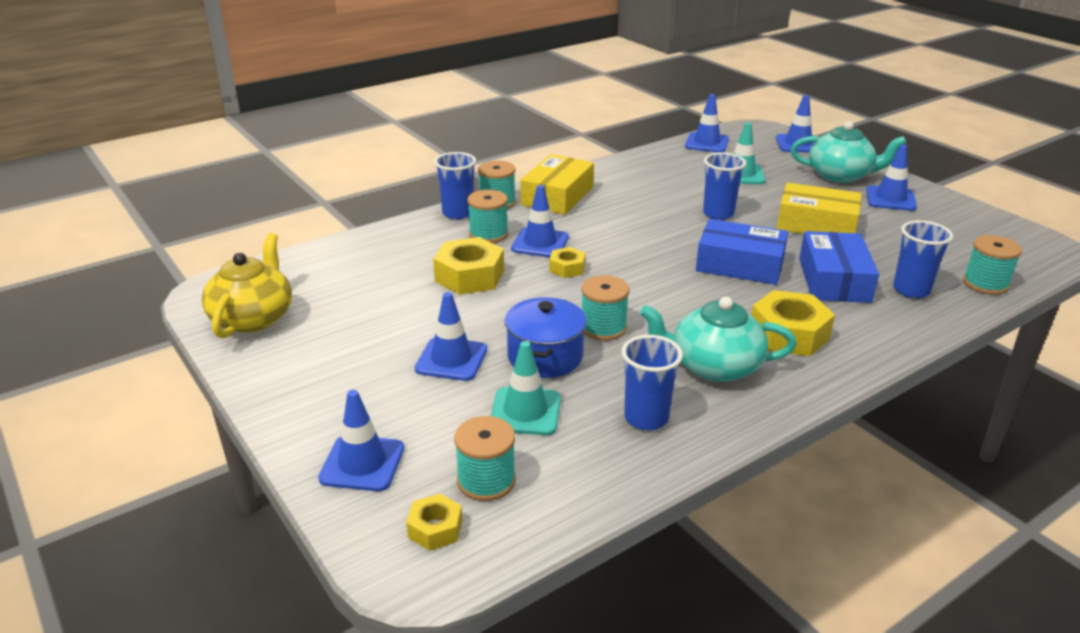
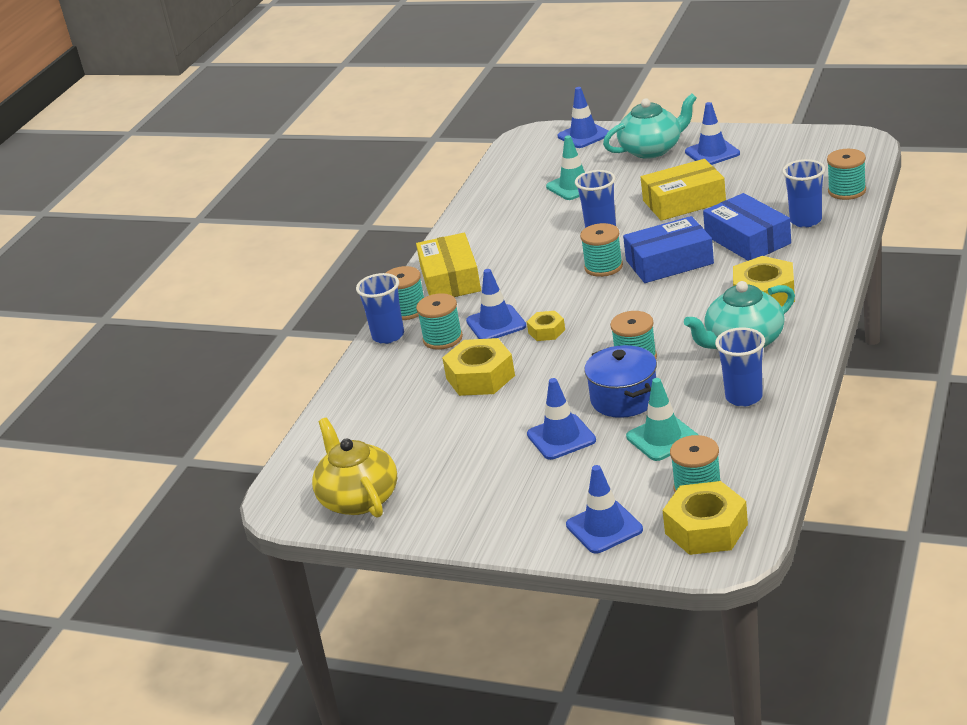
camera: 30 degrees left, 0 degrees up
yellow nut [406,493,462,551] -> yellow nut [663,481,748,555], size x1.82
blue traffic cone [685,94,729,152] -> none
none -> turquoise spool [580,223,623,277]

